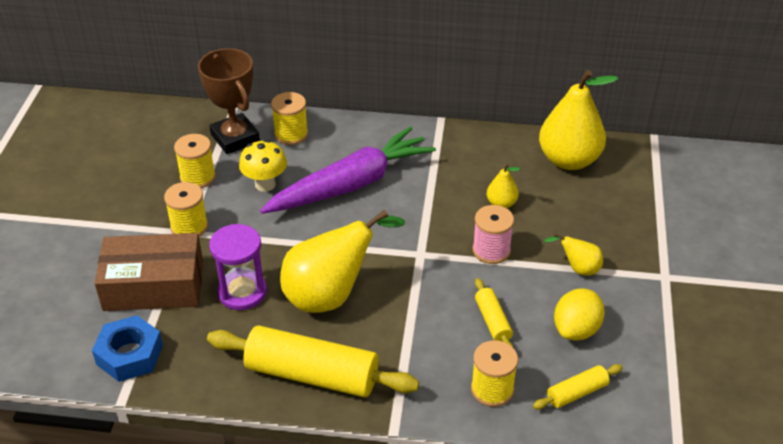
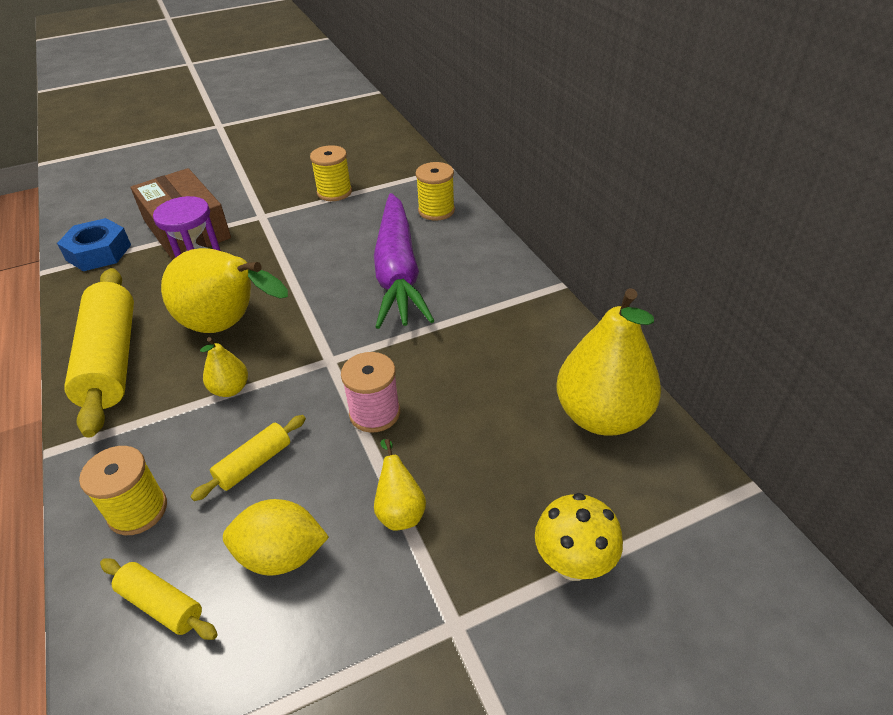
camera: 60 degrees right, 0 degrees up
yellow spool [164,182,208,237] -> none
brown trophy [198,48,260,154] -> none
yellow mushroom [239,140,287,192] -> yellow mushroom moved to [535,493,623,581]
purple carrot [260,126,436,214] -> purple carrot turned 60 degrees clockwise [374,193,435,329]
yellow pear [487,163,520,208] -> yellow pear moved to [200,337,248,397]

